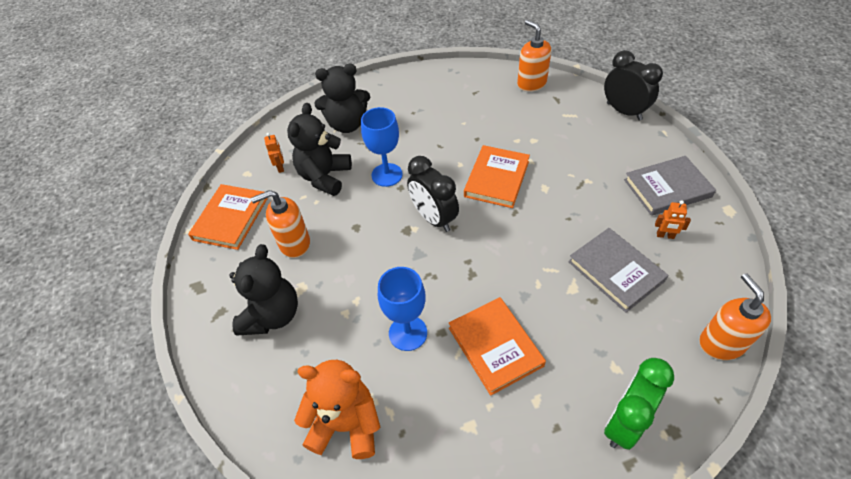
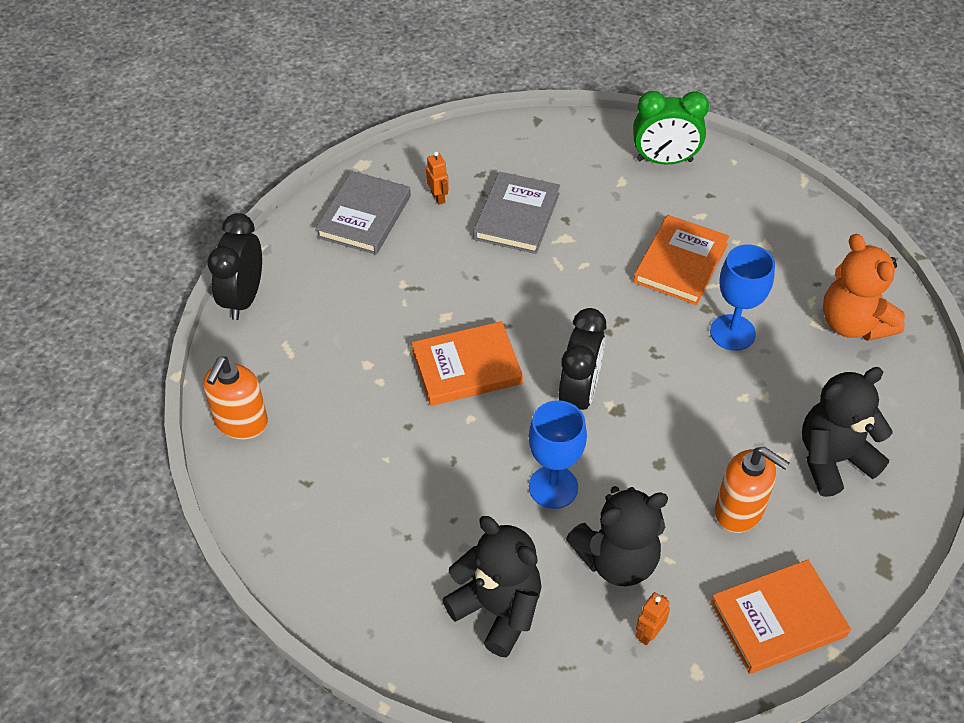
camera: 130 degrees left, 0 degrees up
grey book [624,156,716,216] -> grey book turned 75 degrees clockwise [315,171,411,255]
orange soap dispenser [699,273,771,360] -> none

